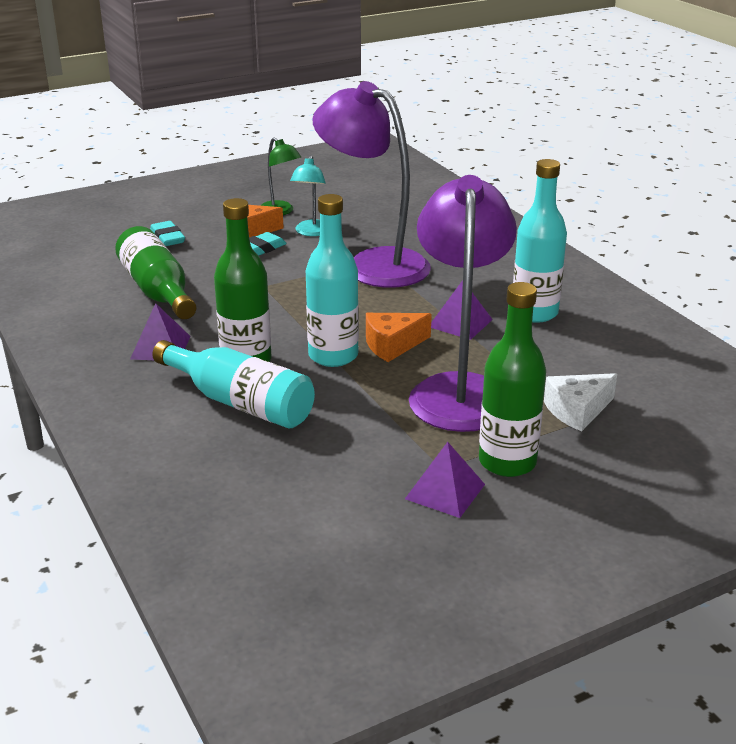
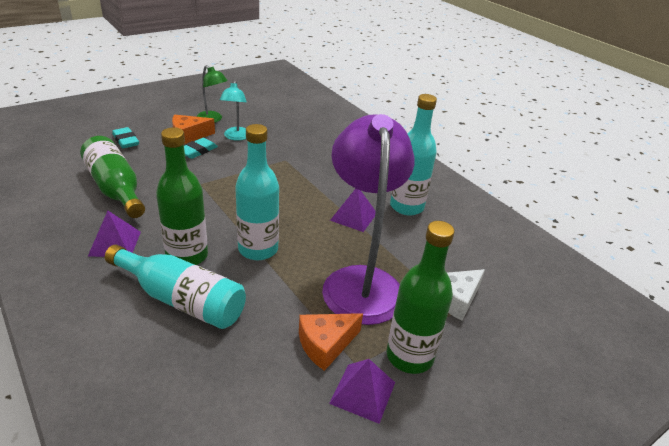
camera: 10 degrees left, 5 degrees up
purple lamp [312,81,431,288] -> none
orange cheese [366,313,432,362] -> orange cheese moved to [299,313,363,371]

